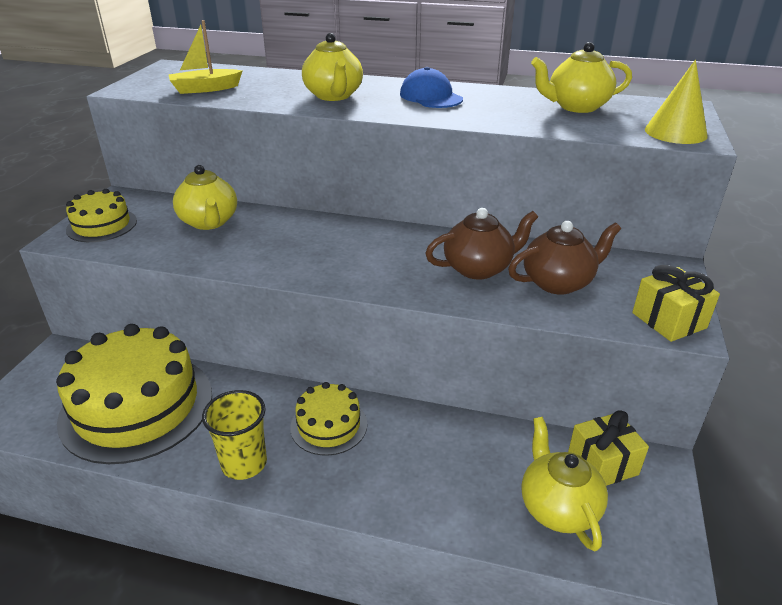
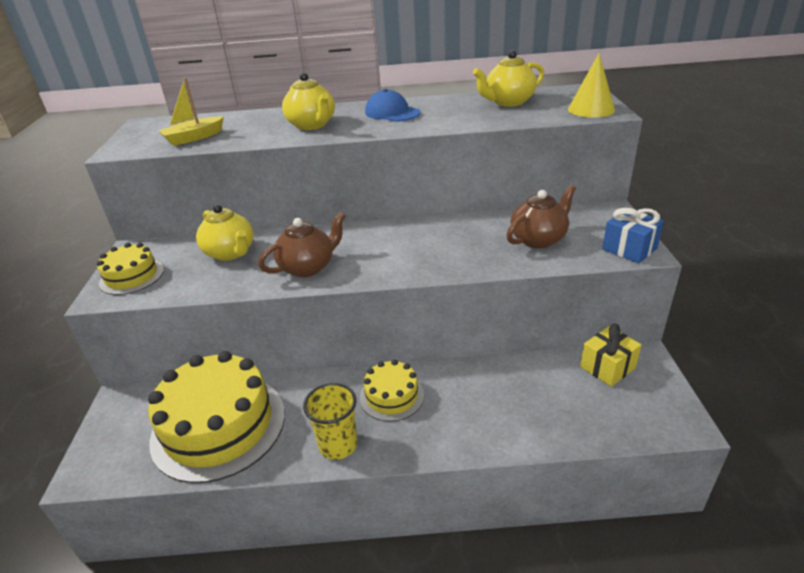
camera: 15 degrees left, 0 degrees up
brown teapot [425,208,538,279] -> brown teapot moved to [258,212,345,277]
yellow teapot [521,417,608,551] -> none
yellow gift [632,265,720,342] -> blue gift [602,208,664,264]

